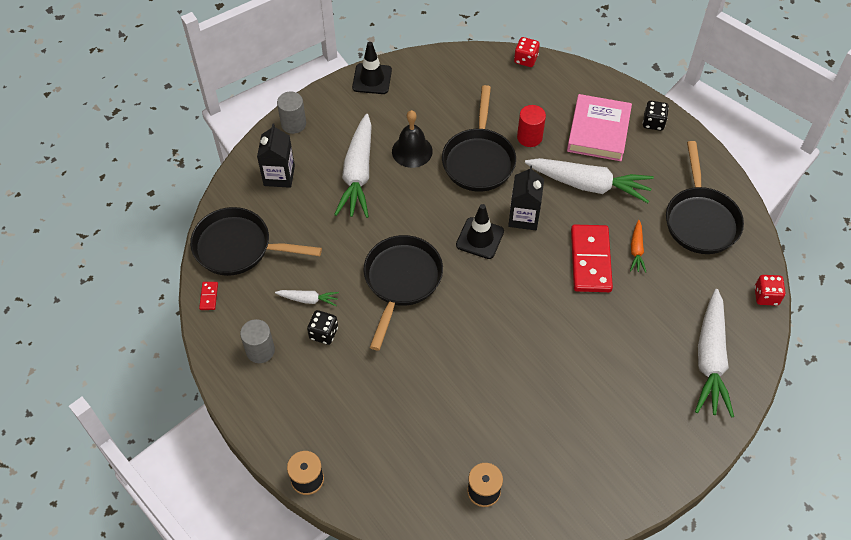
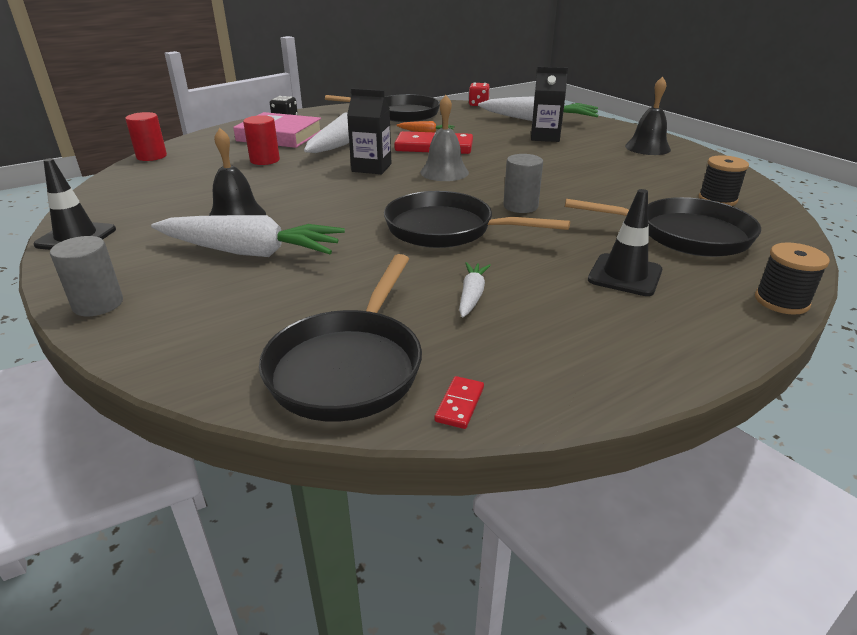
camera: 85 degrees left, 25 degrees down
red domino [199,282,218,310] -> red domino turned 75 degrees counterclockwise [434,376,484,429]
grey cylinder [240,319,275,363] -> grey cylinder moved to [503,154,543,213]
black carton [257,123,295,188] -> black carton moved to [531,67,568,142]
black dice [307,310,338,345] -> none
black pan [442,85,516,192] -> black pan moved to [565,197,761,257]
black traffic cone [456,204,504,259] -> black traffic cone moved to [588,189,662,296]
red dice [514,37,540,67] -> red cylinder [125,112,167,161]
none -> grey bell [420,95,469,181]
none -> black bell [625,76,671,155]

